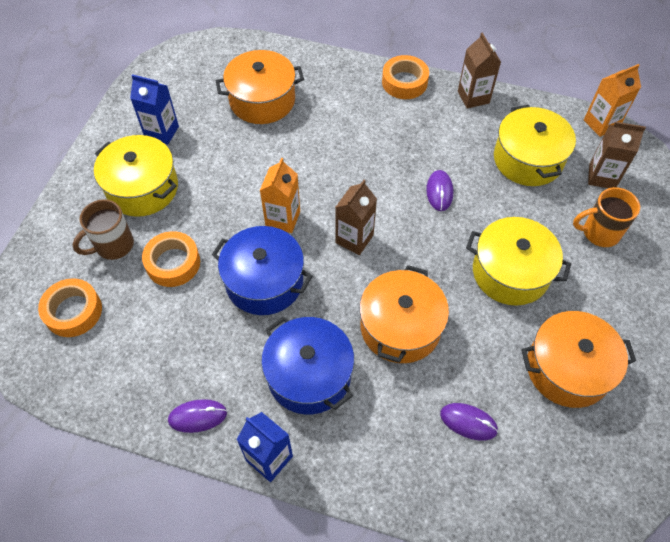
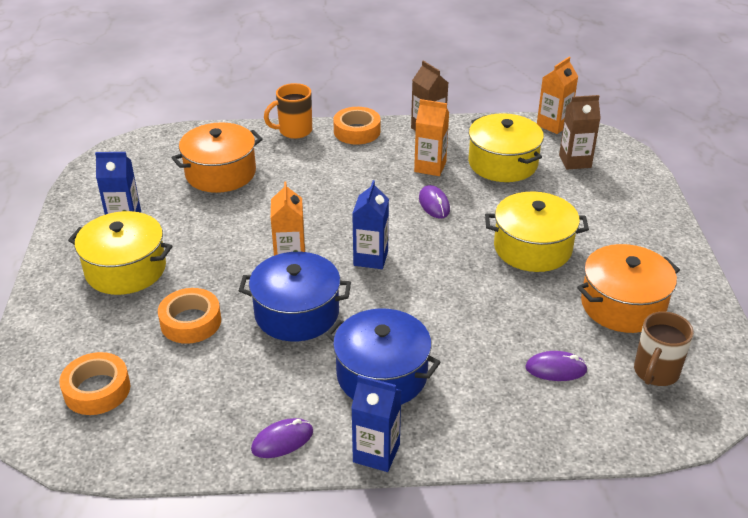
camera: 20 degrees left, 20 degrees down
brown mug [73,199,134,260] -> brown mug moved to [634,311,694,386]
brown carton [335,180,377,255] -> blue carton [352,180,389,269]
orange pot [360,265,449,363] -> none
orange mug [573,187,640,247] -> orange mug moved to [264,83,312,139]
none -> orange carton [414,99,449,176]

